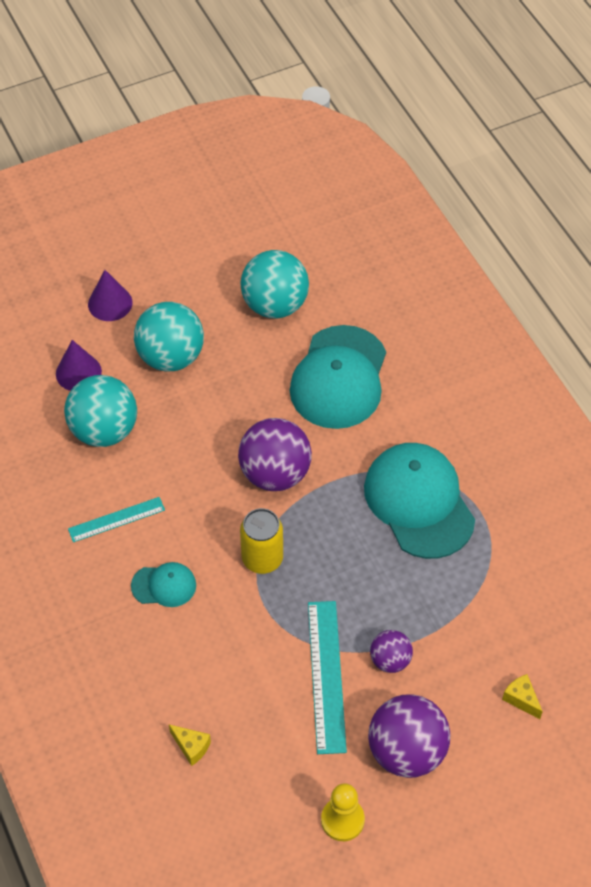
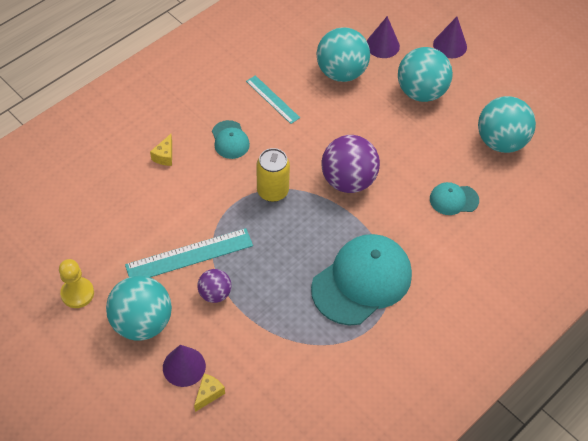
camera: 70 degrees right, 0 degrees up
yellow cheese [169,725,211,766] -> yellow cheese moved to [150,134,172,166]
turquoise cap [290,325,386,429] -> turquoise cap [430,182,479,215], size x0.48
purple ball [368,694,451,778] -> turquoise ball [106,276,172,340]
none -> purple cone [163,345,206,387]

